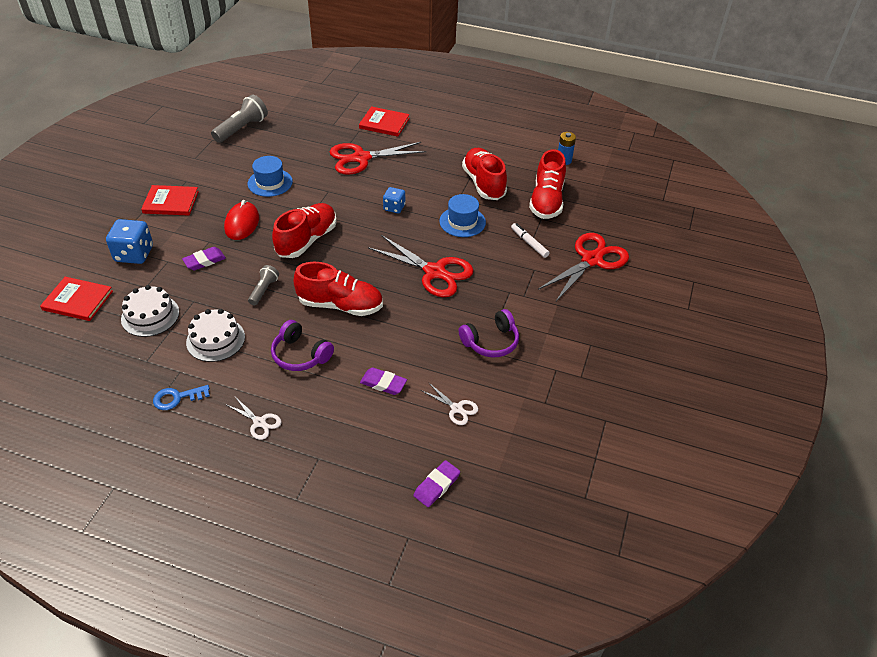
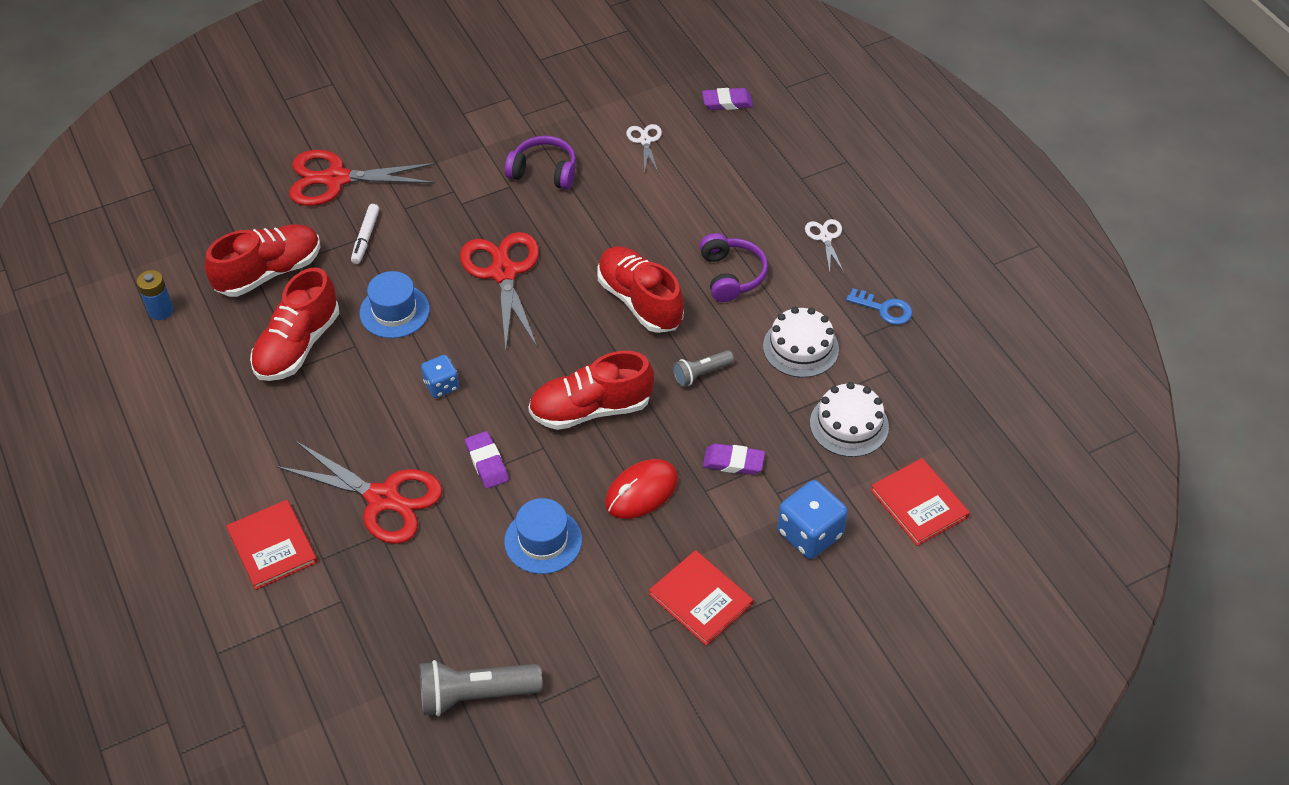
camera: 135 degrees left, 5 degrees up
purple eraser [360,367,407,395] -> purple eraser moved to [465,431,509,489]

